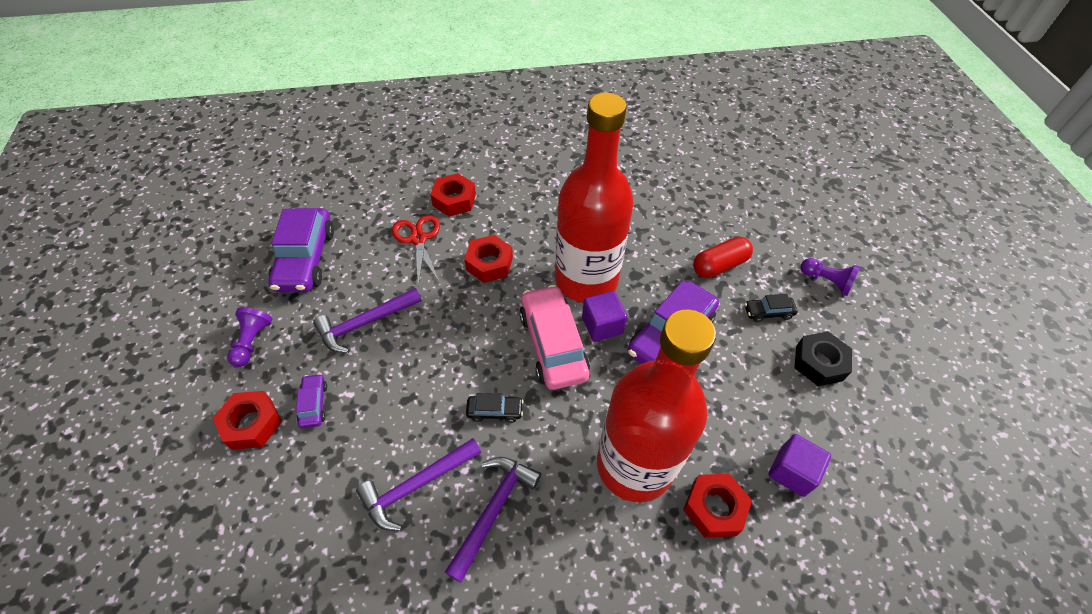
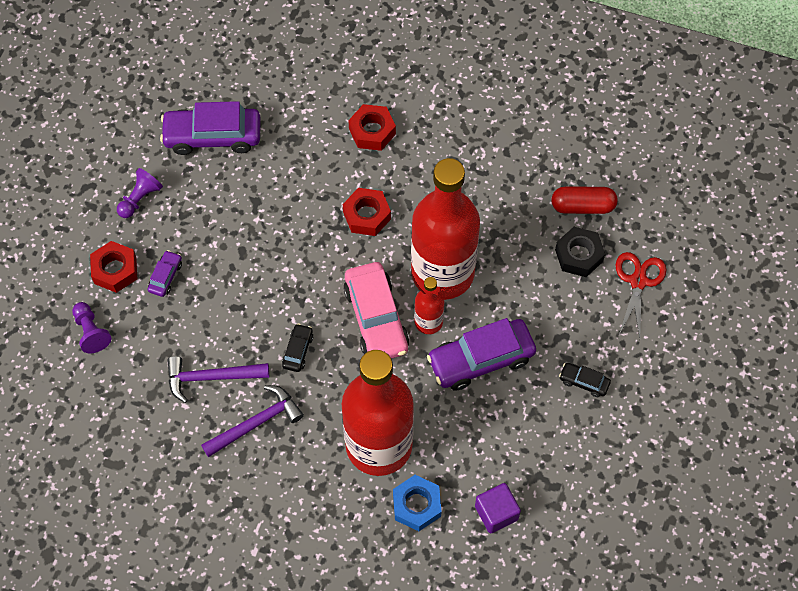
camera: 30 degrees right, 10 degrees up
purple car [268,208,334,292] -> purple car turned 60 degrees clockwise [160,101,260,155]
purple hammer [313,288,422,353] -> none
red scissors [392,215,440,286] -> red scissors moved to [616,252,666,338]
black car [466,393,524,423] -> black car turned 105 degrees counterclockwise [282,324,313,372]
pink car [519,285,590,390] -> pink car turned 150 degrees clockwise [343,262,409,359]
purple cube [582,291,627,342] -> red bottle [414,277,444,334]
red nut [683,473,752,538] -> blue nut [393,475,442,531]
red capsule [693,237,753,278] -> red capsule moved to [551,186,617,214]
black nut [794,331,852,386] -> black nut moved to [555,227,605,277]
purple pawn [800,258,860,296] -> purple pawn moved to [72,302,111,353]

